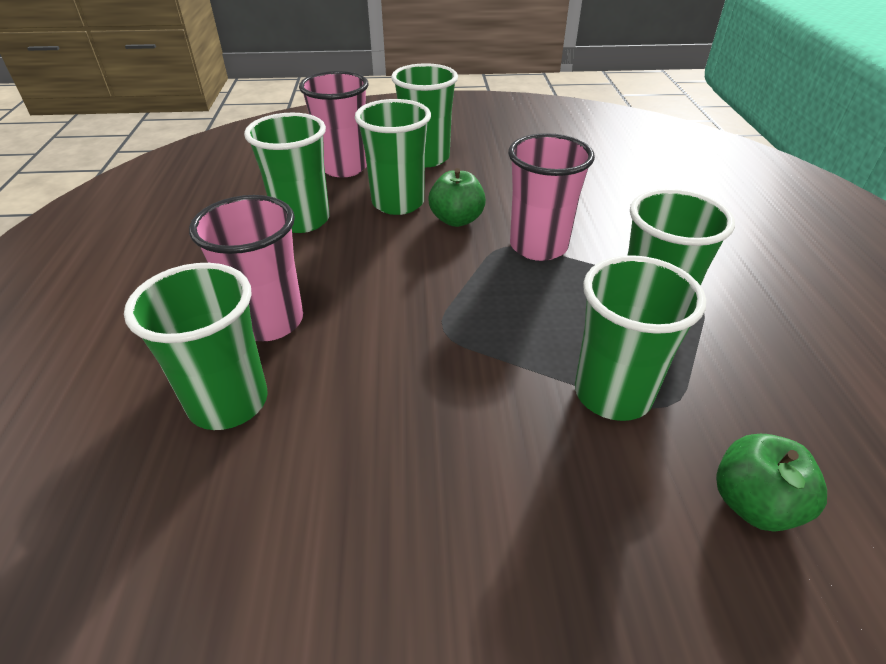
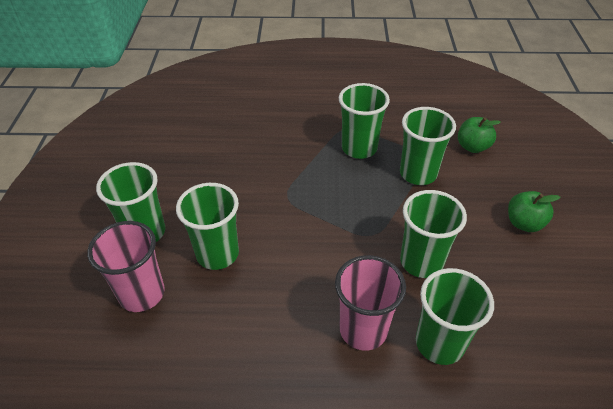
camera: 85 degrees left, 5 degrees up
green cup [244,113,330,233] -> green cup moved to [400,190,467,278]
green apple [429,168,486,227] -> green apple moved to [508,191,560,232]
pink cup [508,133,595,261] -> none

